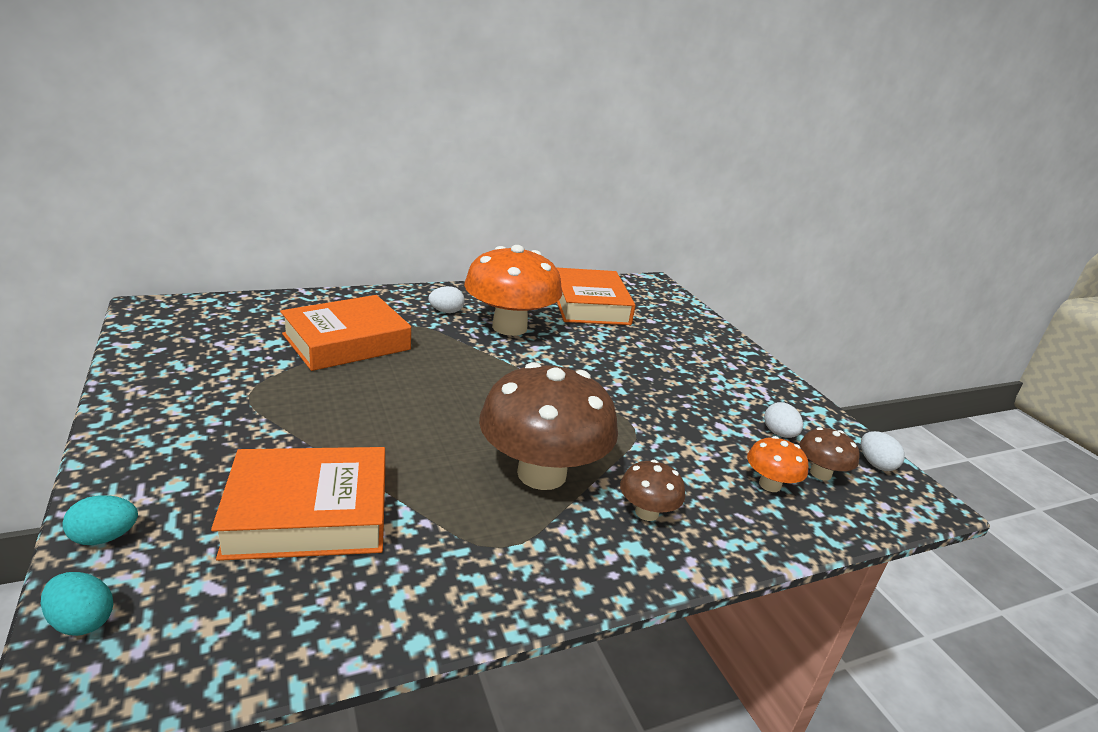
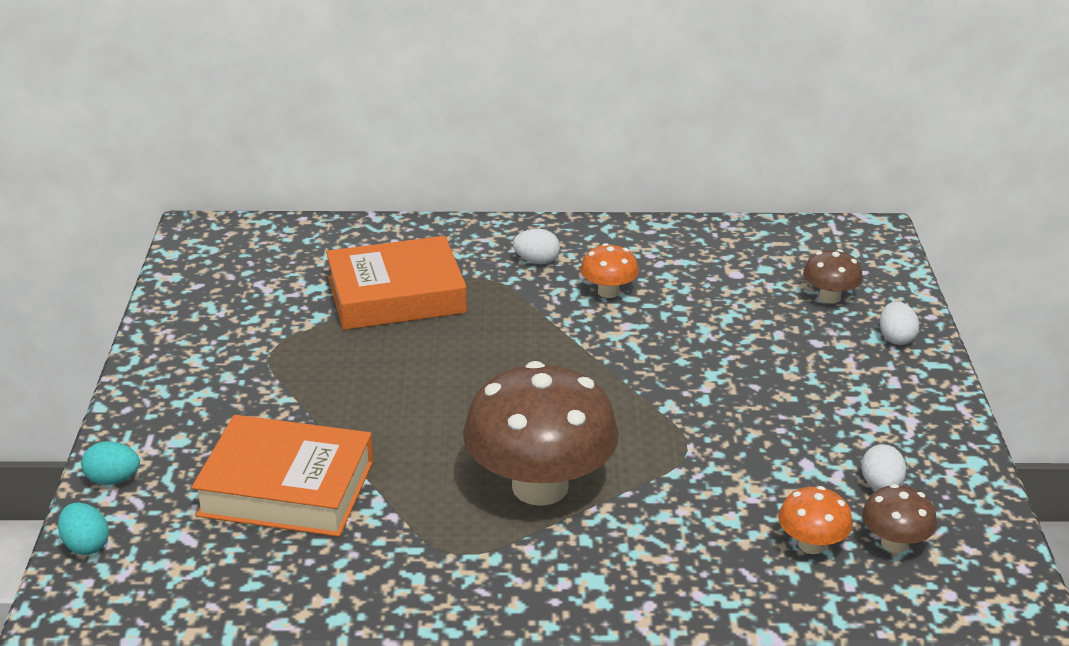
camera: 25 degrees right, 5 degrees up
orange mushroom [464,245,562,336] -> orange mushroom [580,243,639,298], size x0.46
orange book [556,267,636,325] -> none
brown mushroom [620,460,685,521] -> brown mushroom moved to [803,249,863,304]
white egg [861,431,905,471] -> white egg moved to [880,301,919,345]

